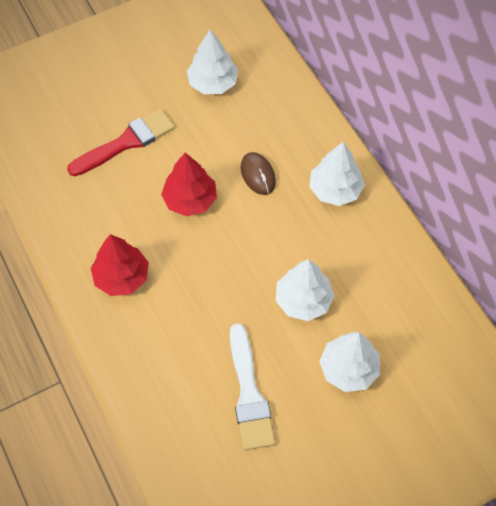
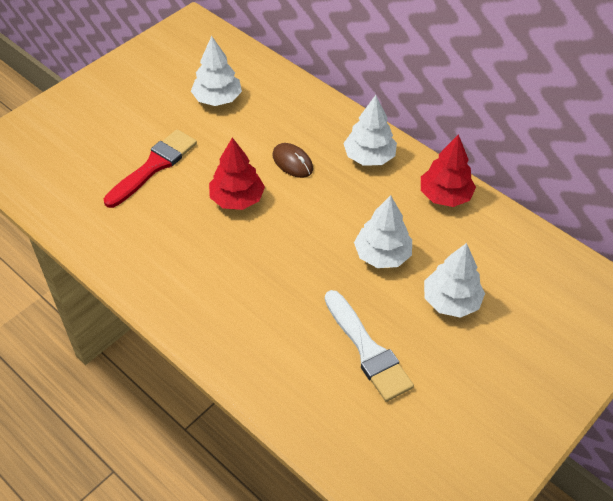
camera: 20 degrees left, 10 degrees down
red tree [91,234,149,296] -> red tree moved to [421,134,476,207]

